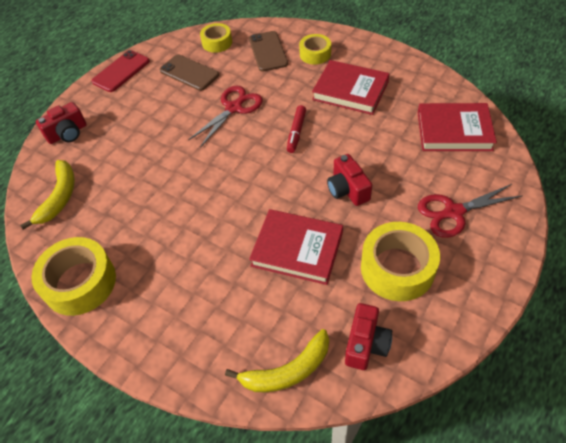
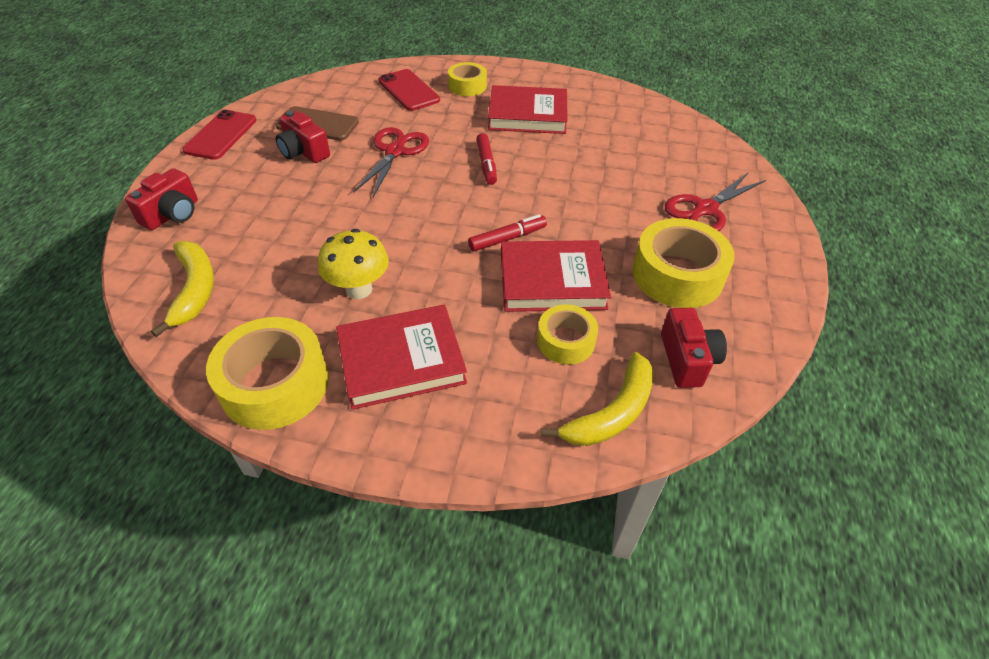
camera: 25 degrees left, 5 degrees down
yellow tape [200,23,232,53] -> yellow tape moved to [537,304,598,365]
brown phone [249,31,288,72] -> red phone [378,69,440,111]
red camera [327,154,372,206] -> red camera moved to [275,111,330,163]
red book [418,103,497,151] -> red book moved to [336,305,467,410]
none -> yellow mushroom [318,229,389,299]
none -> red marker [468,214,547,251]

